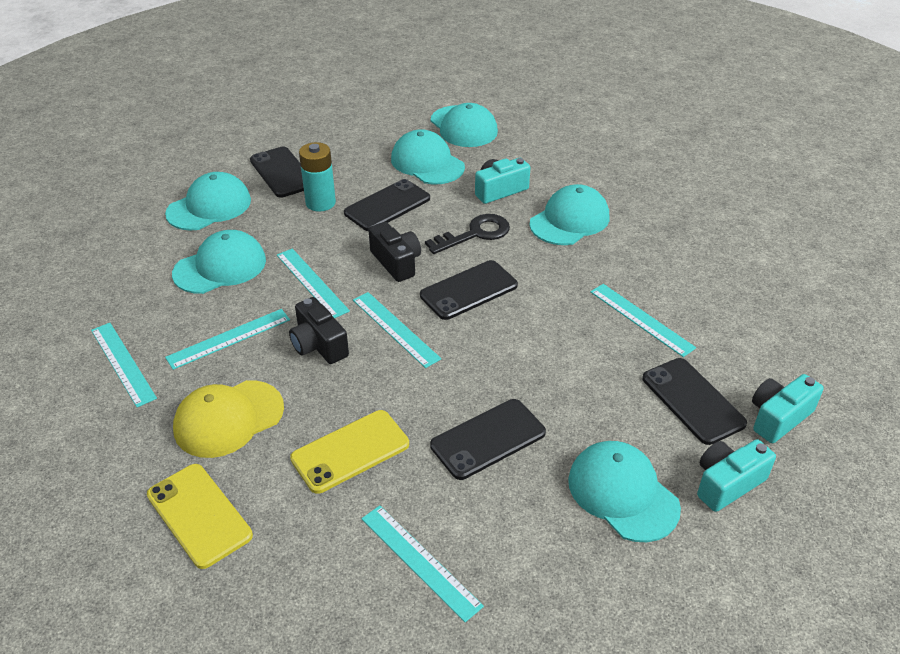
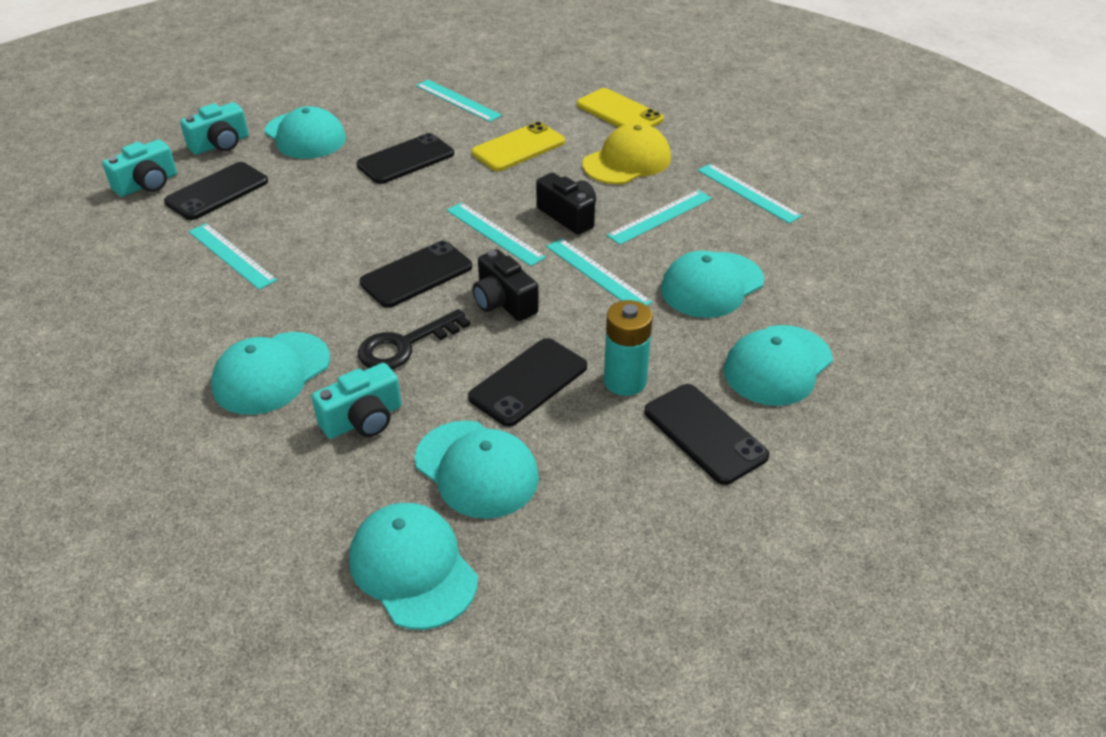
camera: 175 degrees right, 0 degrees up
black phone [642,358,747,445] -> black phone turned 75 degrees clockwise [164,162,268,220]

